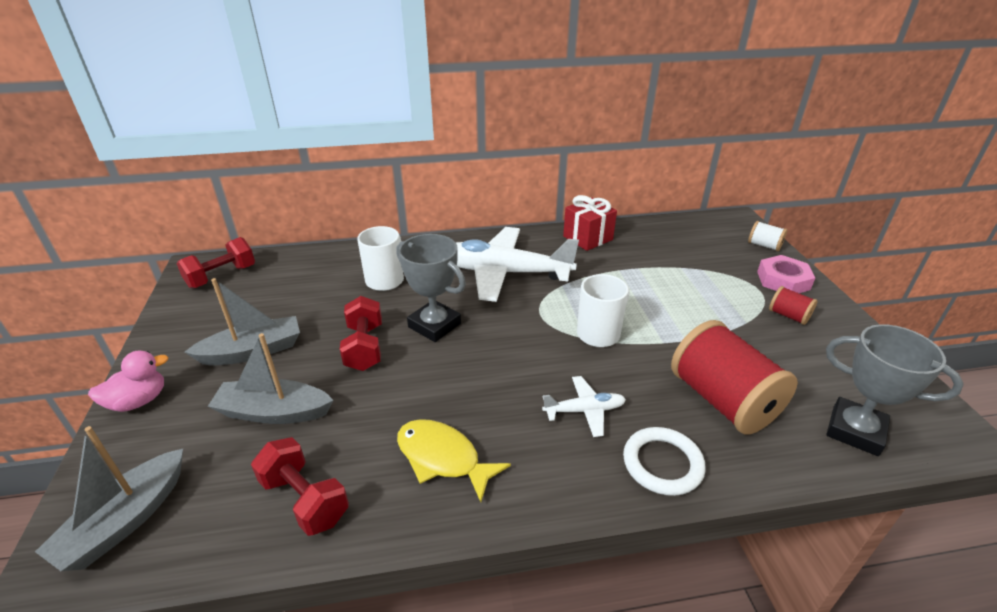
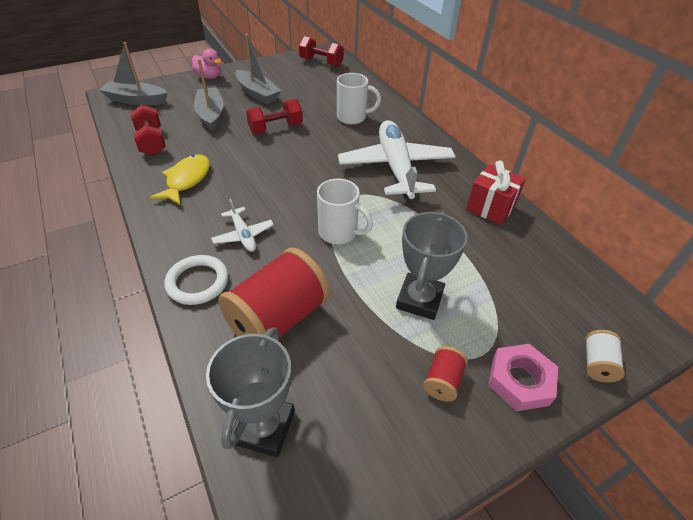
camera: 70 degrees right, 10 degrees up
red dumbbell [251,437,349,536] -> red dumbbell turned 45 degrees counterclockwise [131,105,166,156]
grey trophy [396,234,466,342] -> grey trophy moved to [396,212,468,320]

